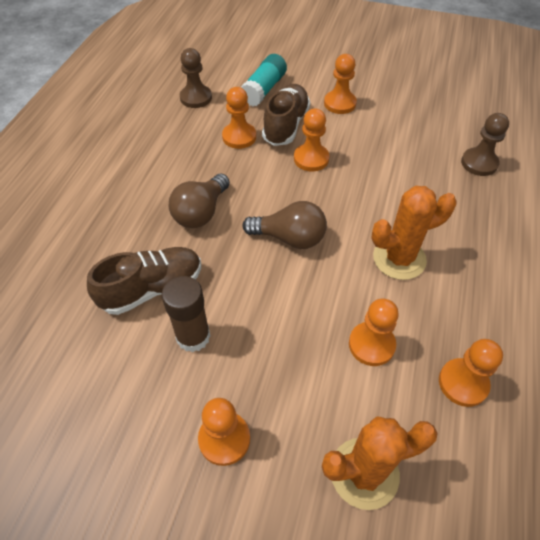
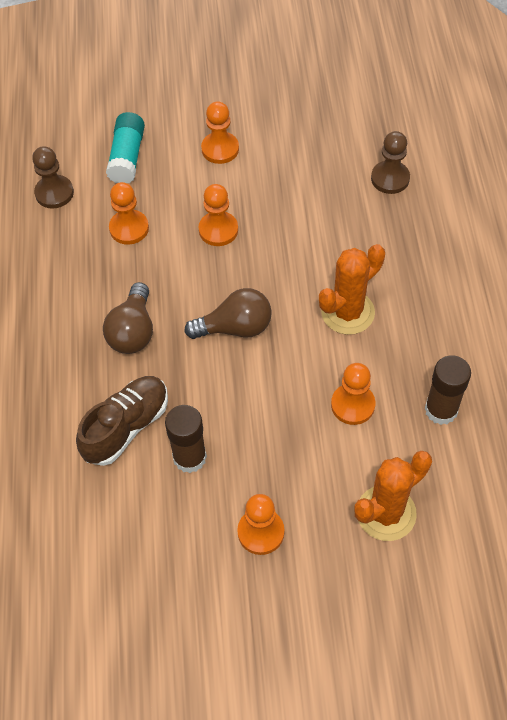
camera: 20 degrees left, 5 degrees up
brown shoe [262,84,310,146] -> none
orange pawn [439,339,503,407] -> brown glue stick [425,355,471,425]

